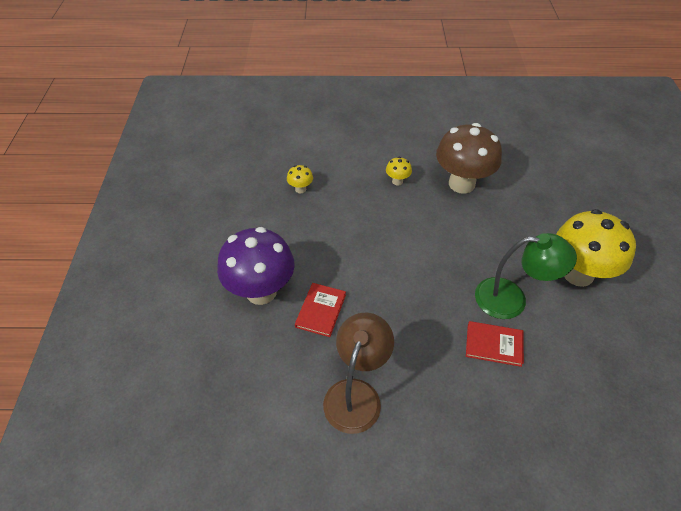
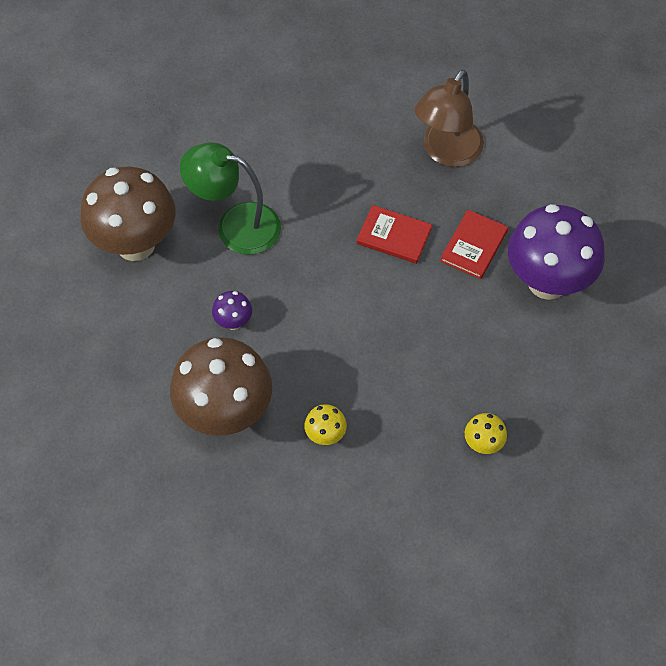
camera: 170 degrees left, 10 degrees up
red book [466,321,524,367] -> red book moved to [357,205,432,264]
yellow mushroom [556,209,636,287] -> brown mushroom [80,167,176,261]
none -> purple mushroom [212,291,252,330]

